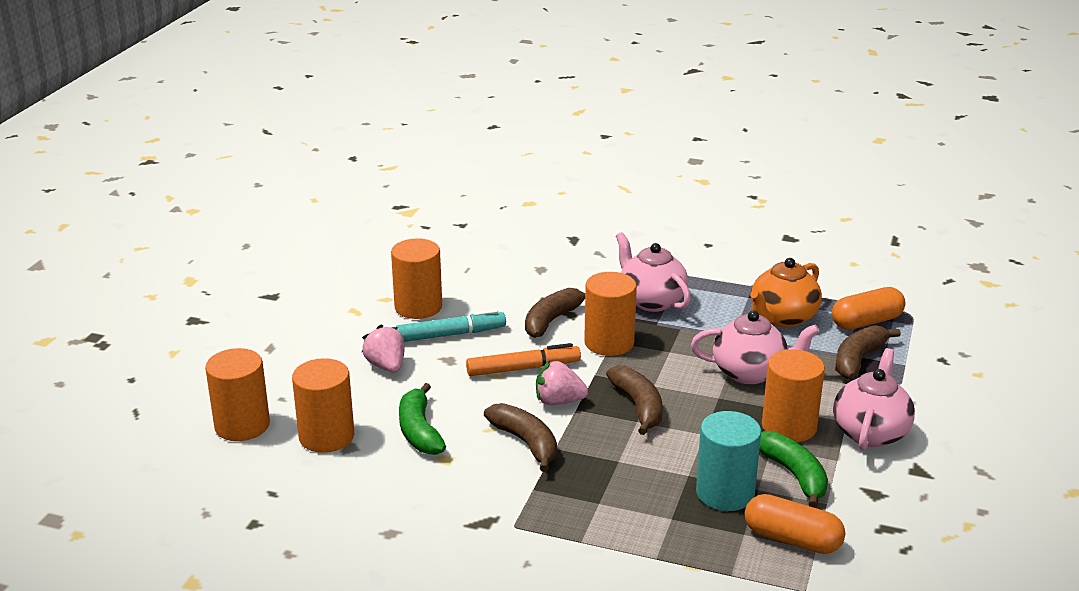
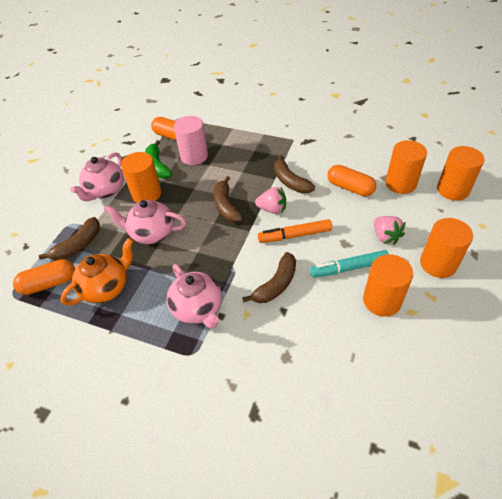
camera: 175 degrees left, 20 degrees up
green banana [399,383,446,455] -> orange capsule [327,165,376,197]
orange cylinder [584,272,637,356] -> orange cylinder moved to [420,218,473,278]
turquoise cylinder [696,411,761,511] -> pink cylinder [174,116,208,165]

